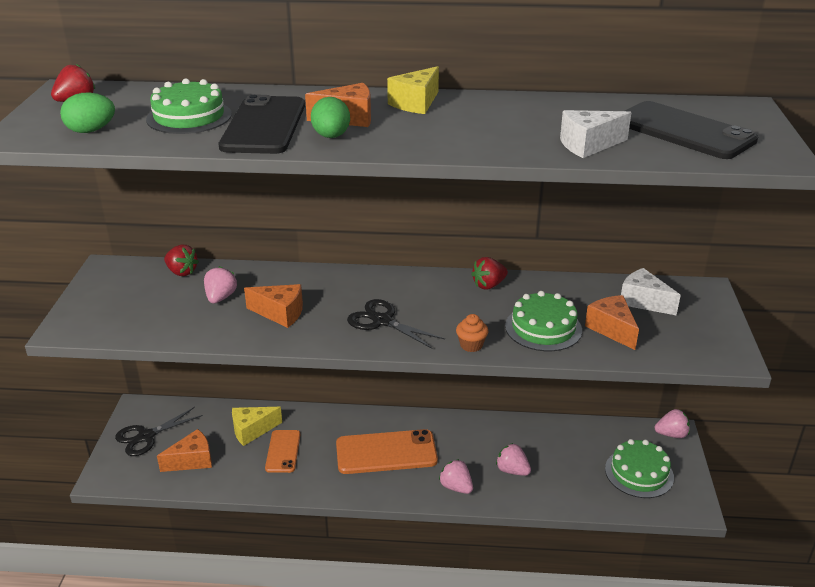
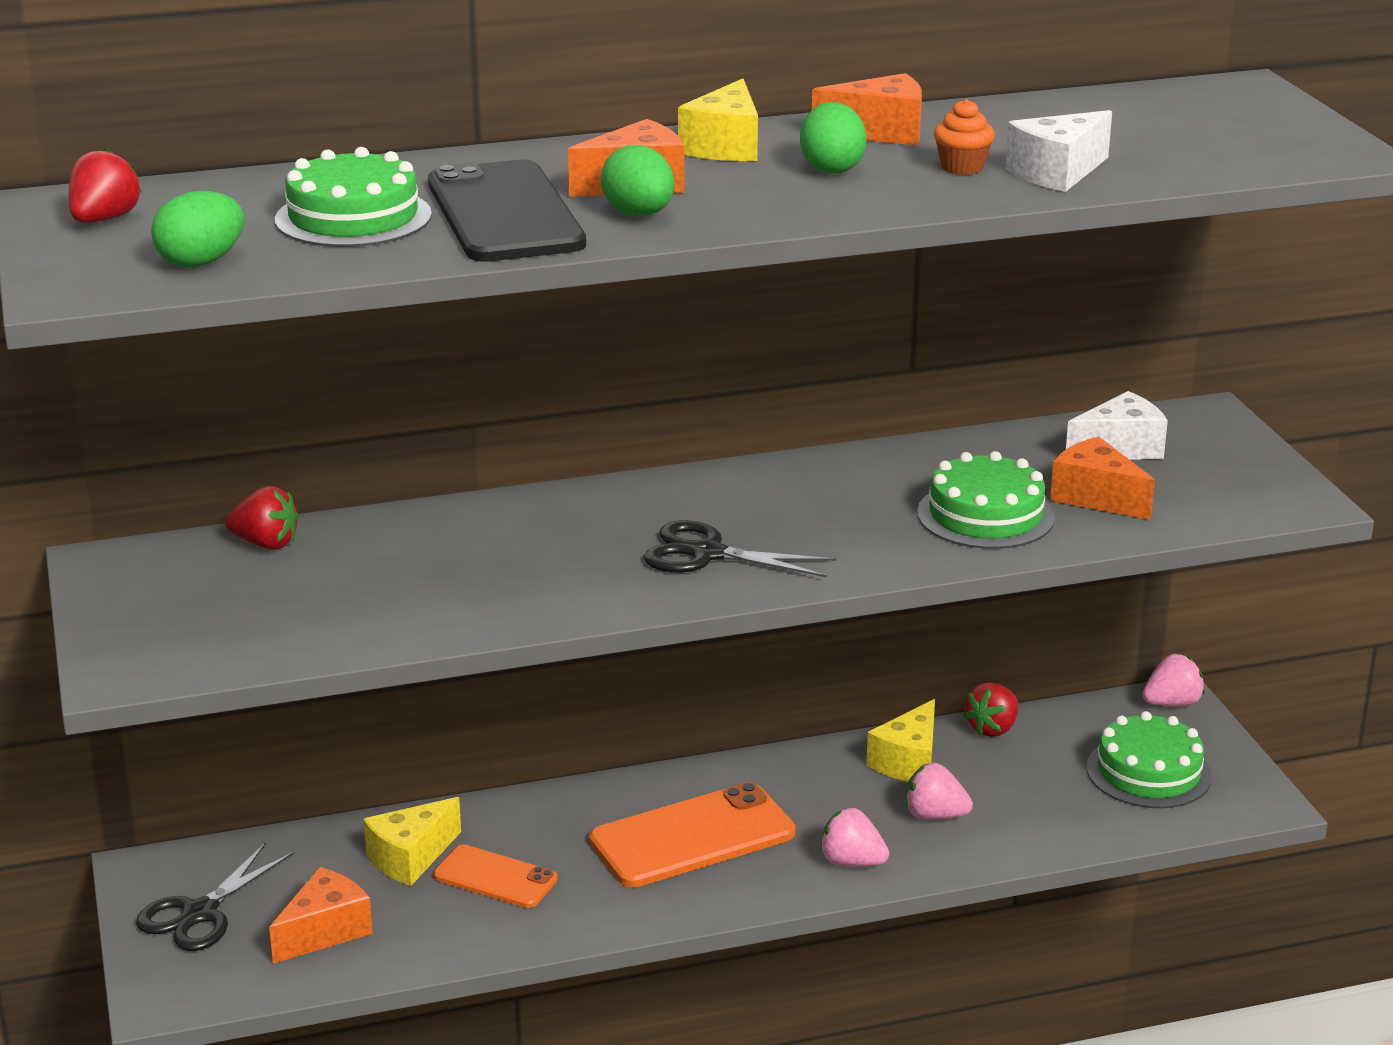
camera: 20 degrees left, 5 degrees down
pink strawberry [204,266,237,304] -> none
orange cheese [244,284,303,328] -> orange cheese moved to [812,73,922,146]
orange phone [265,430,300,473] -> orange phone turned 45 degrees counterclockwise [433,844,558,908]
orange cupcake [456,314,488,352] -> orange cupcake moved to [934,99,995,175]
red strawberry [471,257,508,289] -> red strawberry moved to [963,682,1019,737]
white cheese [621,268,681,315] -> white cheese turned 135 degrees clockwise [1066,391,1168,460]
black phone [625,101,758,159] -> none
none -> green egg [800,102,867,174]
none -> yellow cheese [866,699,935,782]

